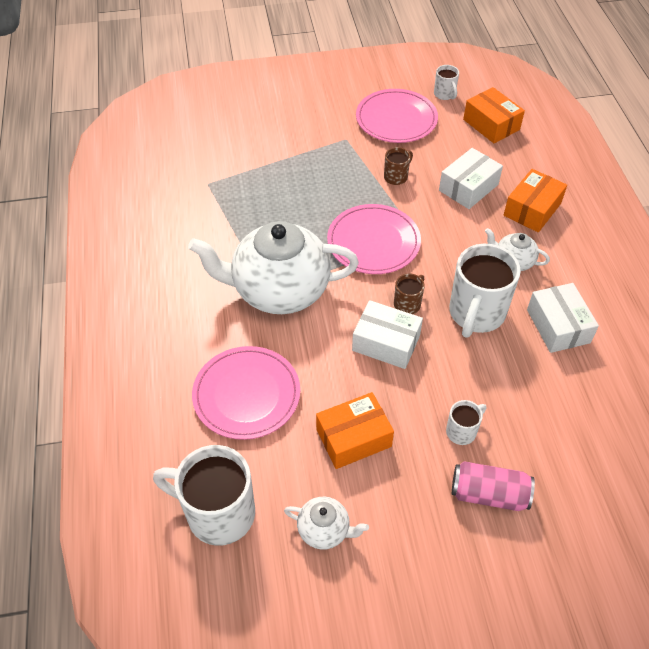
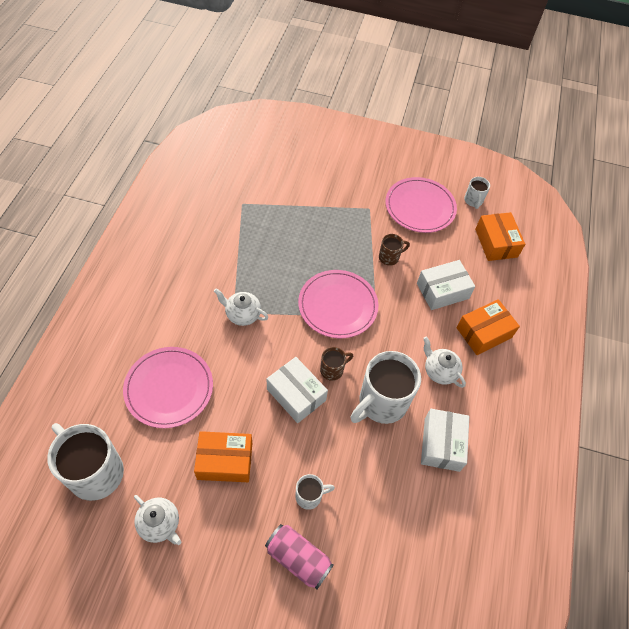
camera: 20 degrees right, 5 degrees up
white teapot [188,221,359,314] -> white teapot [214,288,268,326], size x0.44

